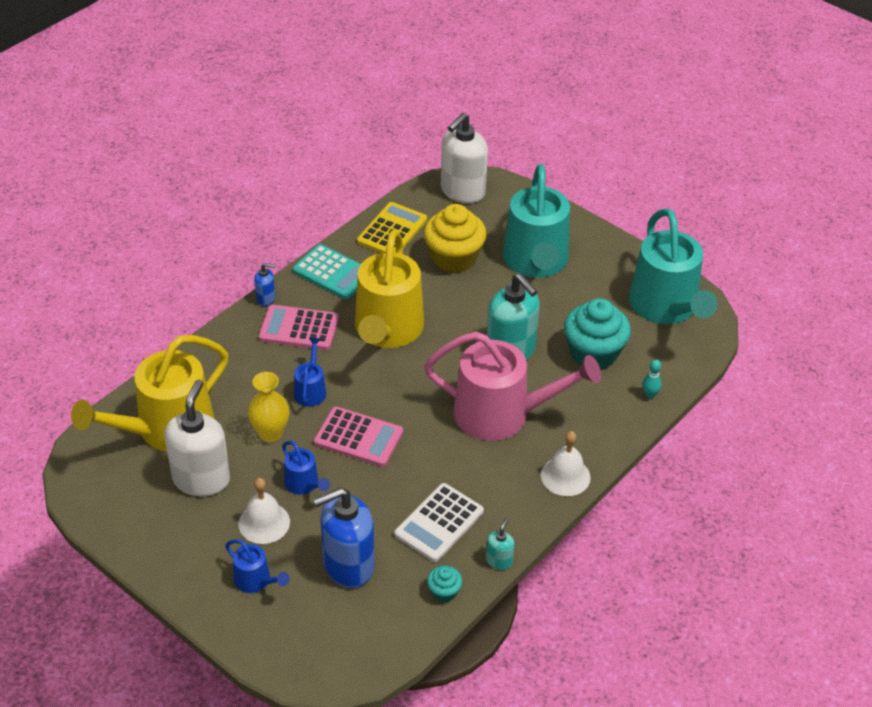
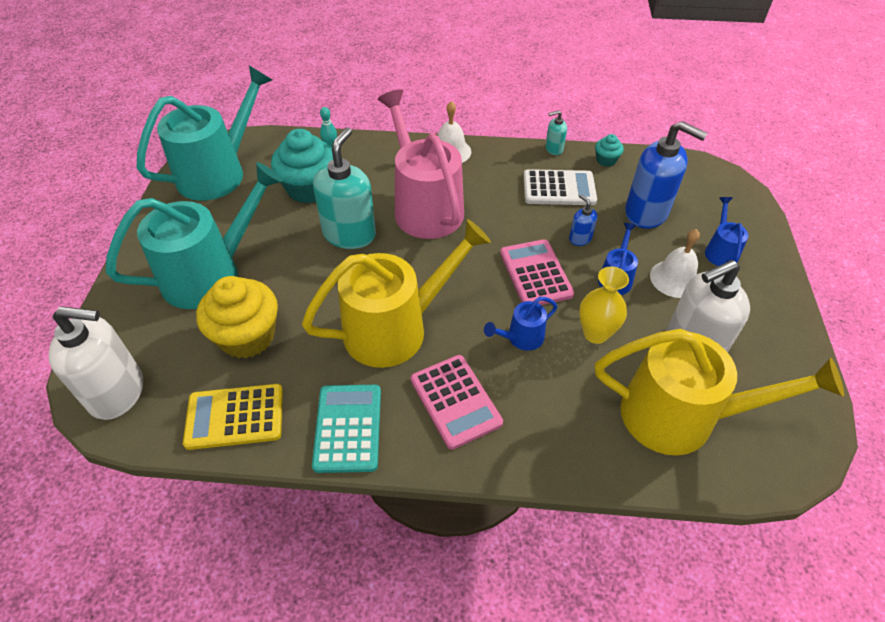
camera: 125 degrees left, 5 degrees up
blue soap dispenser [254,263,275,306] -> blue soap dispenser moved to [569,194,597,246]

